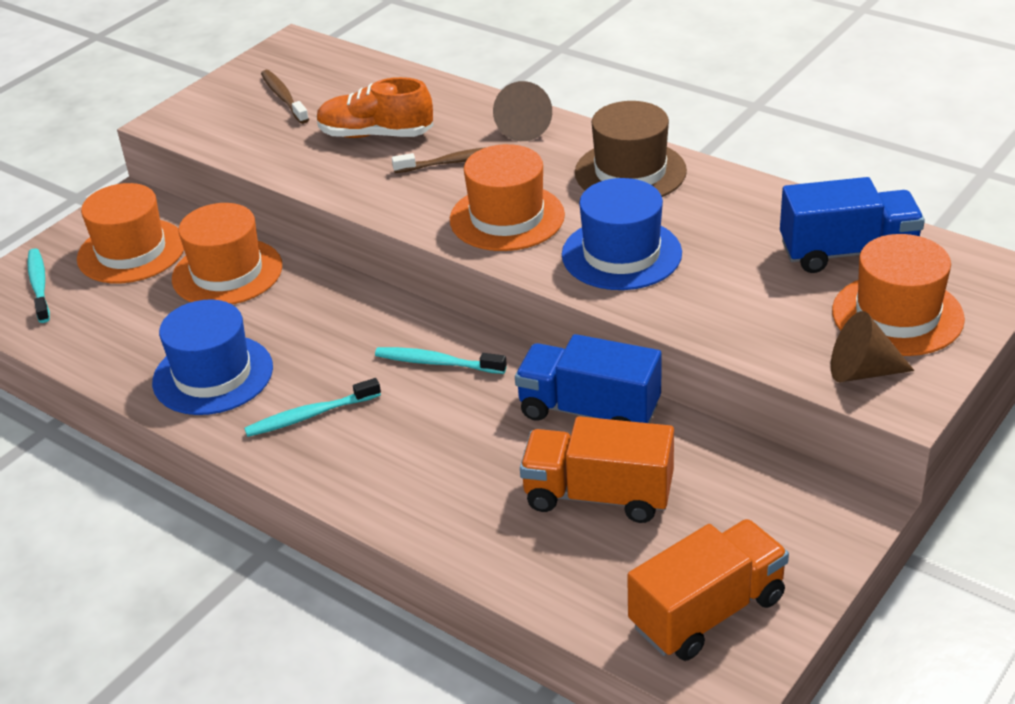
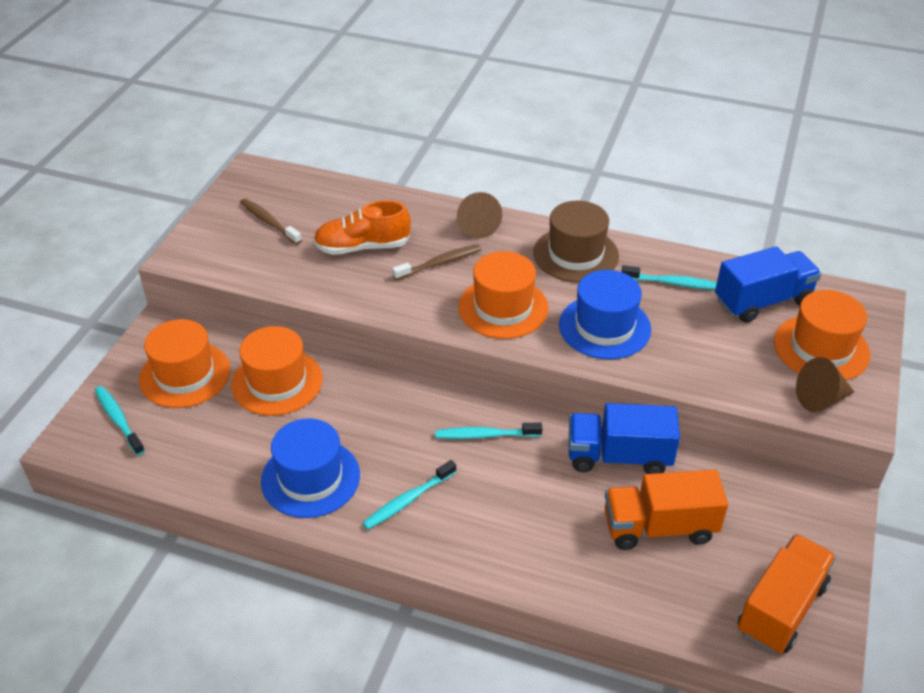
camera: 20 degrees left, 5 degrees up
none -> turquoise toothbrush [621,265,717,290]

